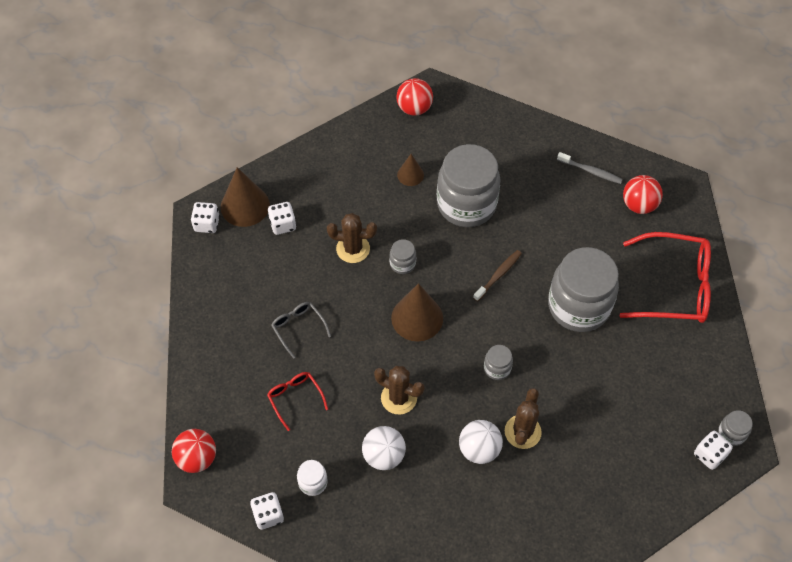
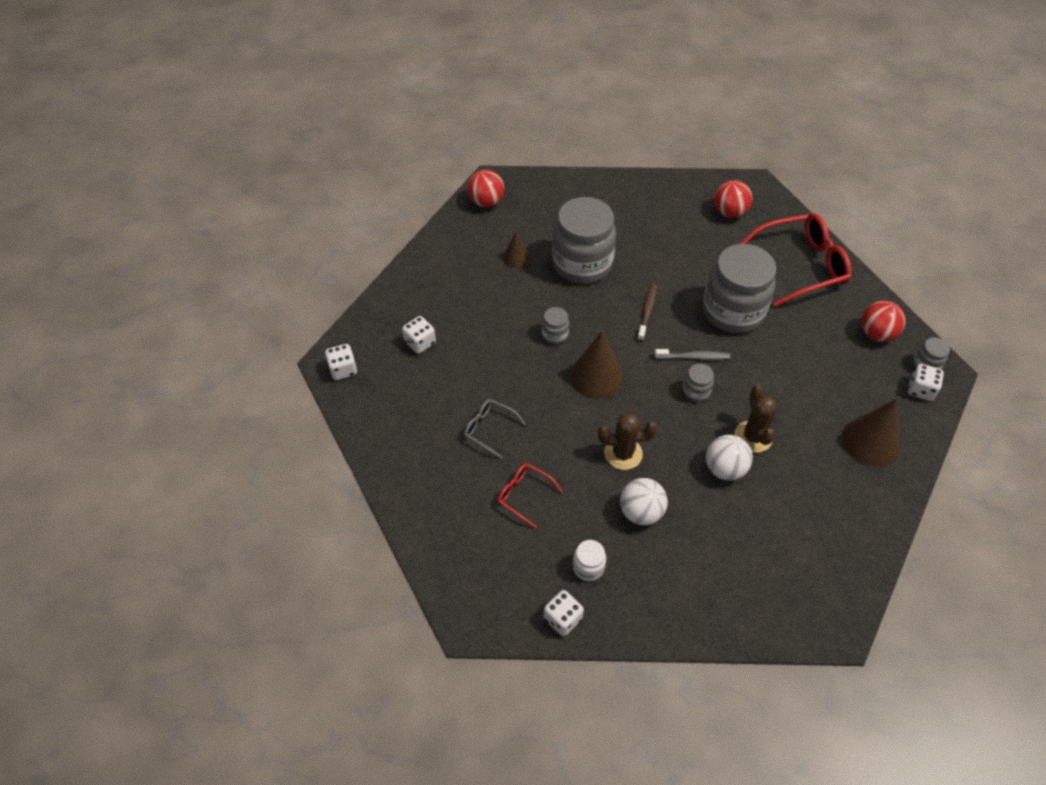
camera: 25 degrees left, 5 degrees down
red ball [172,429,216,473] -> red ball moved to [861,300,906,342]
brown cone [221,167,270,227] -> brown cone moved to [842,399,899,467]
brown cactus [327,213,377,263] -> none
grey toothbrush [557,152,623,184] -> grey toothbrush moved to [654,349,730,360]

